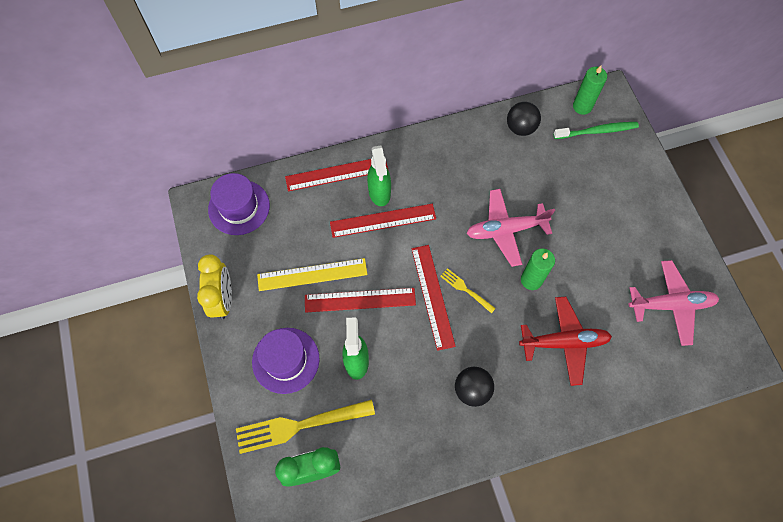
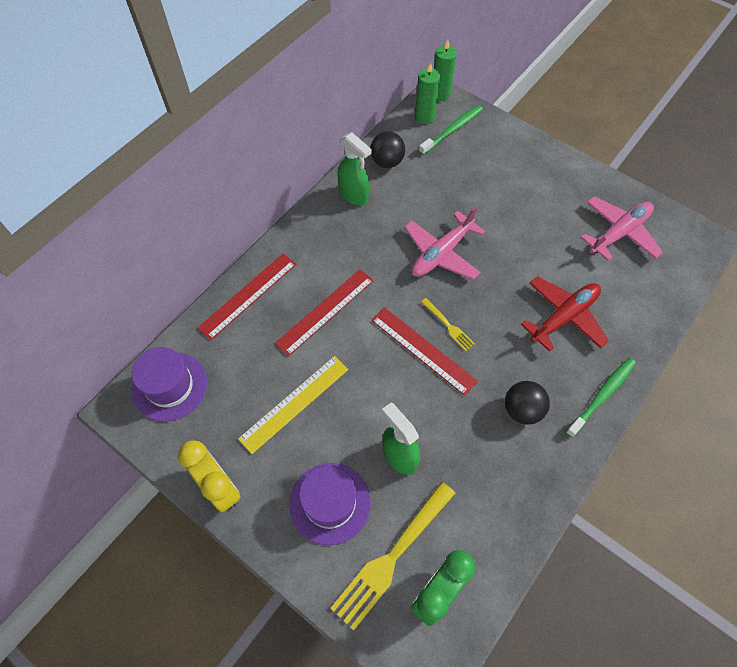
camera: 35 degrees left, 5 degrees down
red ruler [305,288,416,313] -> none
green spray bottle [367,146,391,206] -> green spray bottle moved to [338,132,372,205]
yellow fork [440,268,496,314] -> yellow fork turned 135 degrees counterclockwise [421,298,475,351]
green candle [521,248,555,290] -> green candle moved to [434,39,457,101]
none -> green toothbrush [566,358,636,438]

